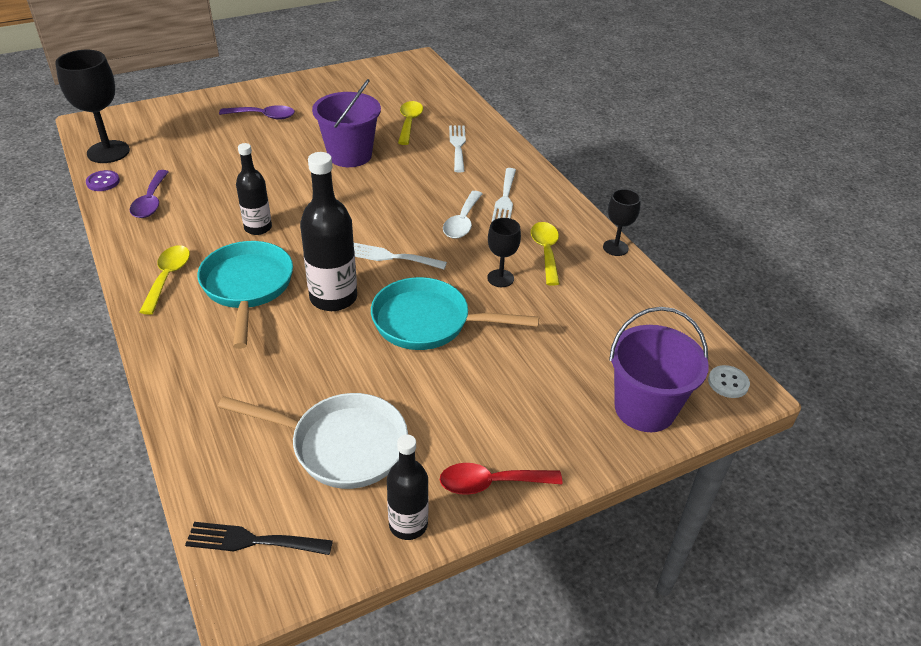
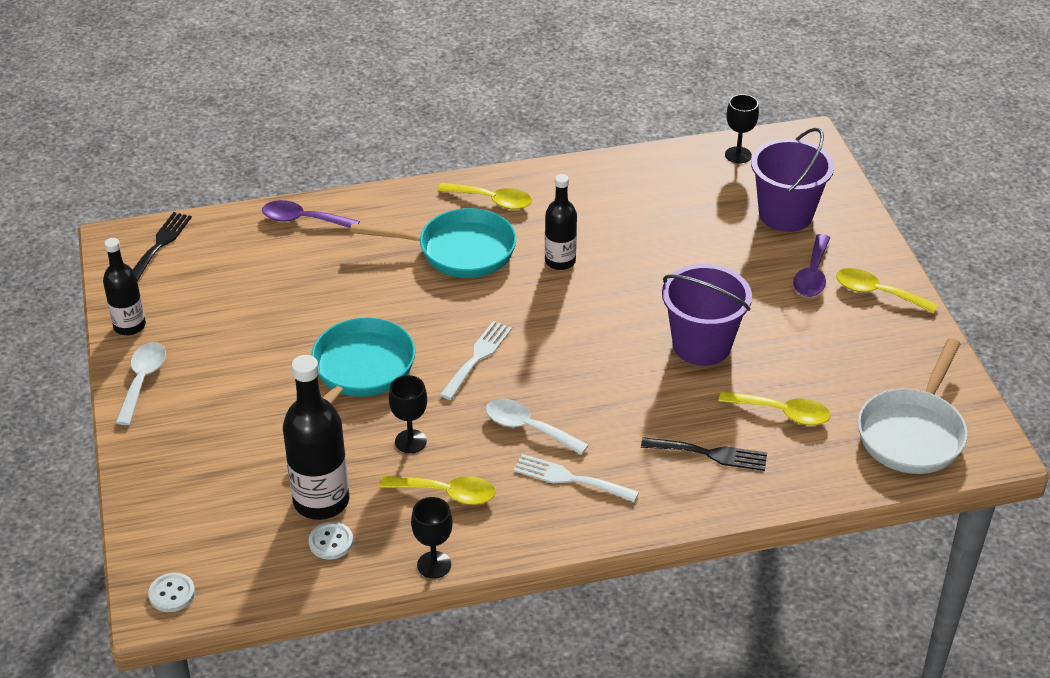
camera: 105 degrees right, 0 degrees up
black goblet [55,50,130,163] -> black goblet [725,94,759,163], size x0.56
purple button [86,170,120,191] -> none
purple spoon [130,170,169,218] -> purple spoon moved to [262,200,360,228]
white pan [218,393,408,489] -> white pan moved to [858,338,968,474]
black bottle [300,152,357,311] -> black bottle moved to [283,355,349,520]
red spoon [440,463,562,495] -> white spoon [115,342,166,425]
white fork [449,125,466,172] -> black fork [641,437,767,471]
purple bucket [609,307,709,432] -> purple bucket moved to [751,128,834,232]
none -> white button [309,522,353,560]
none -> yellow spoon [836,268,938,313]

